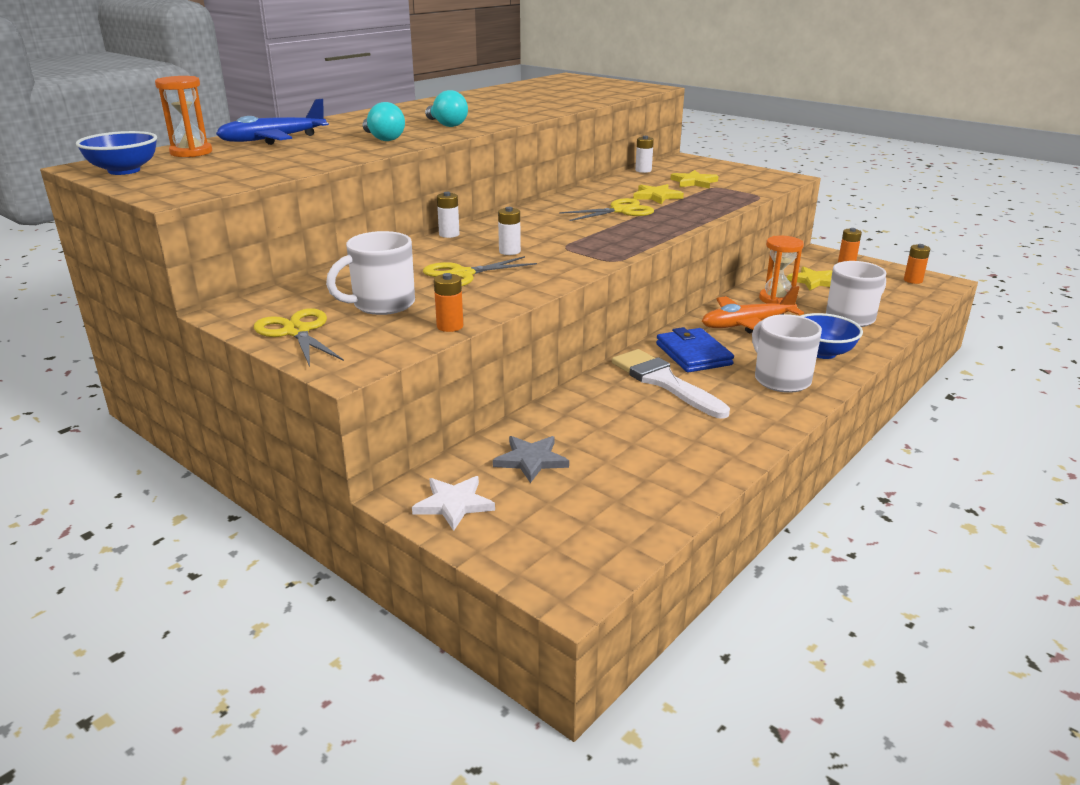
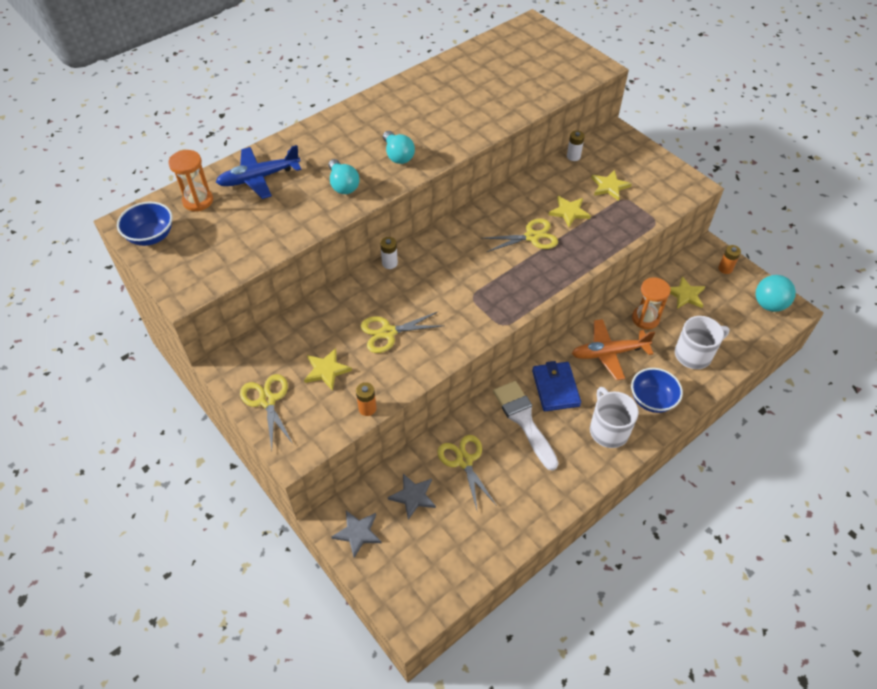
camera: 10 degrees right, 25 degrees up
white mug [326,231,415,315] -> yellow star [304,348,352,391]
white star [412,476,495,531] -> grey star [332,511,382,558]
white battery [498,207,521,255] -> none
orange battery [904,244,930,284] -> turquoise ball [756,275,796,312]
none -> yellow scissors [438,435,497,510]

